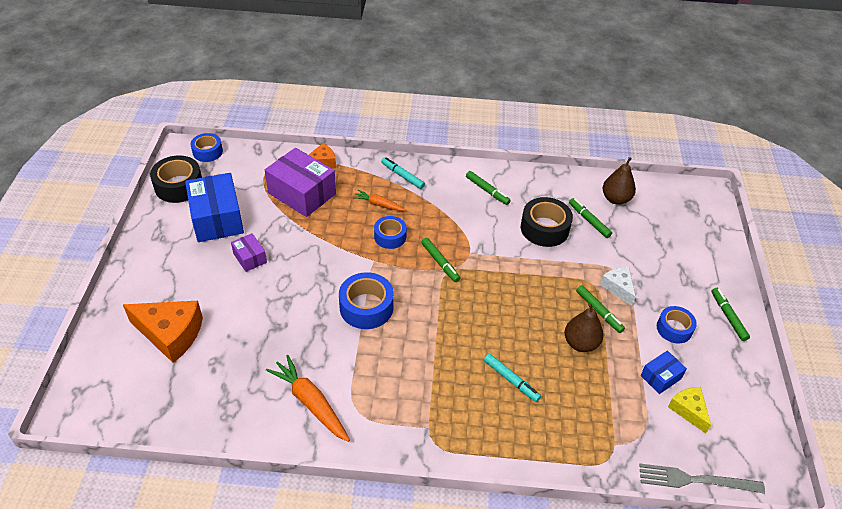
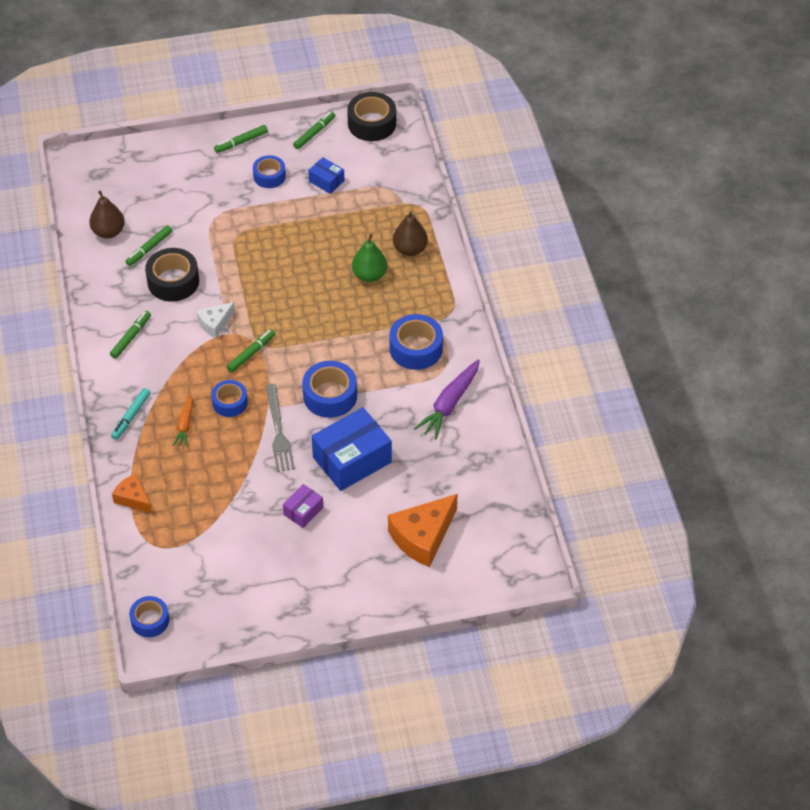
camera: 105 degrees left, 5 degrees up
orange cheese [123,301,203,363] -> orange cheese turned 135 degrees counterclockwise [388,494,457,567]
black tape [150,155,202,203] -> black tape moved to [347,92,396,141]
blue box [185,173,244,242] -> blue box moved to [312,407,392,491]
purple box [265,148,336,217] -> none
orange carrot [266,355,350,442] -> purple carrot [414,359,480,439]
turquoise marker [484,354,541,402] -> green pear [352,234,387,282]
brown pear [565,303,604,352] -> brown pear moved to [393,211,428,256]
green marker [576,285,625,333] -> green marker moved to [293,112,336,149]
white cheese [600,267,636,306] -> white cheese moved to [196,302,235,338]
grey fork [639,464,765,494] -> grey fork moved to [265,384,295,472]
yellow cheese [668,387,711,434] -> none
none -> blue tape [389,314,443,370]

